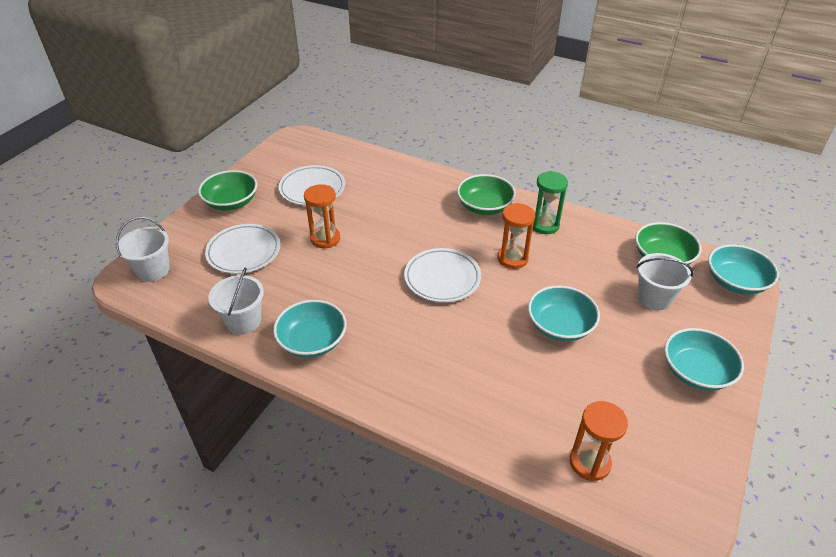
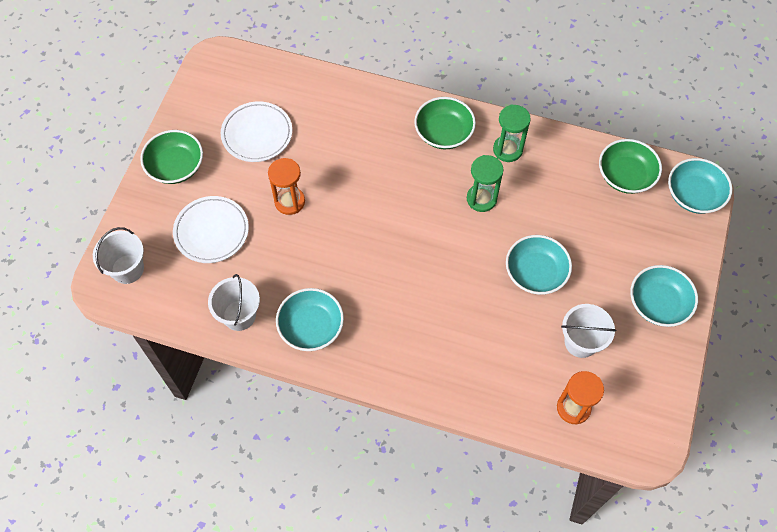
camera: 10 degrees left, 20 degrees up
white plate [404,248,481,303] -> none
orange hourglass [498,203,535,269] -> green hourglass [467,155,503,212]
white bucket [636,253,694,310] -> white bucket moved to [561,304,616,358]

